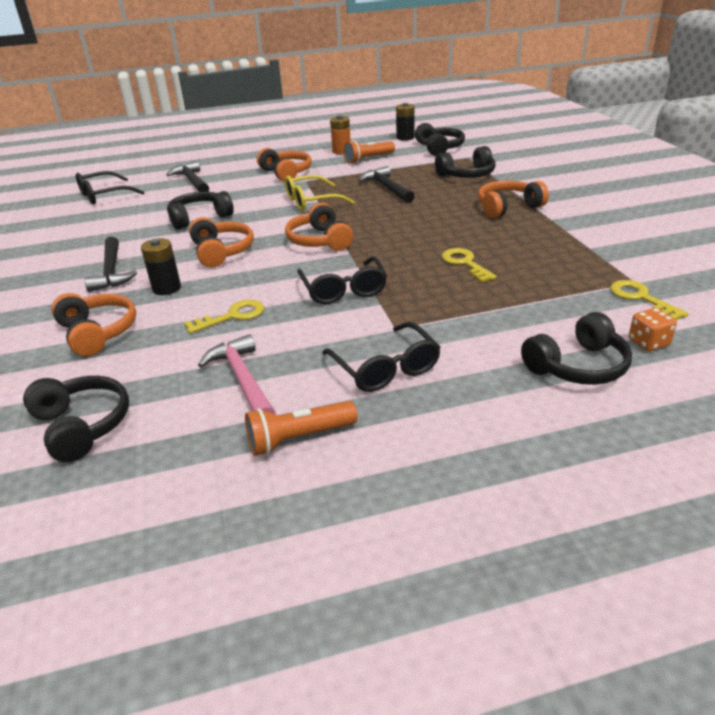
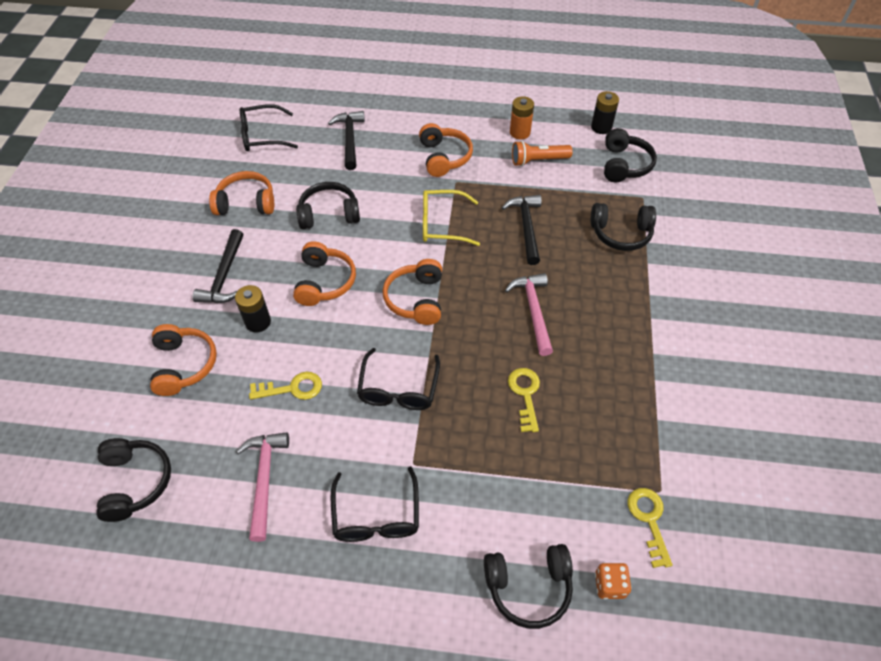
camera: 20 degrees right, 20 degrees up
orange flashlight [245,401,358,456] -> none
orange headphones [478,180,549,218] -> orange headphones moved to [209,171,274,215]
none -> pink hammer [505,273,553,356]

